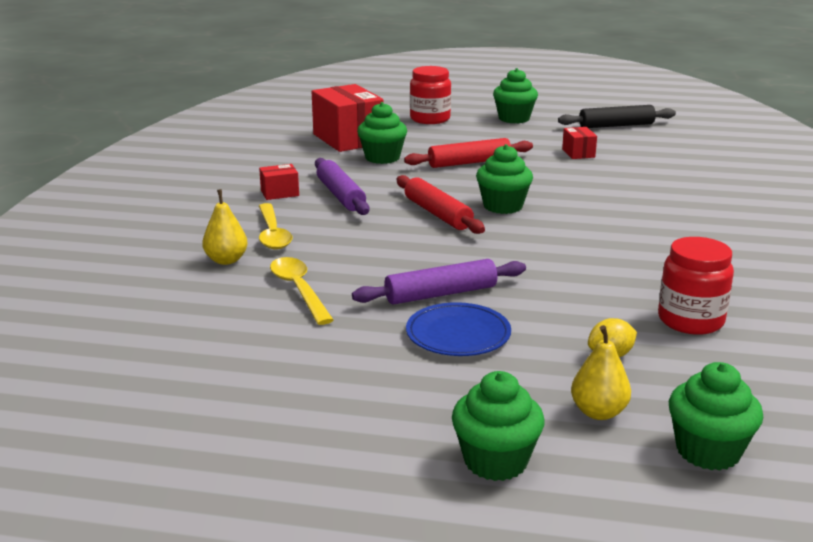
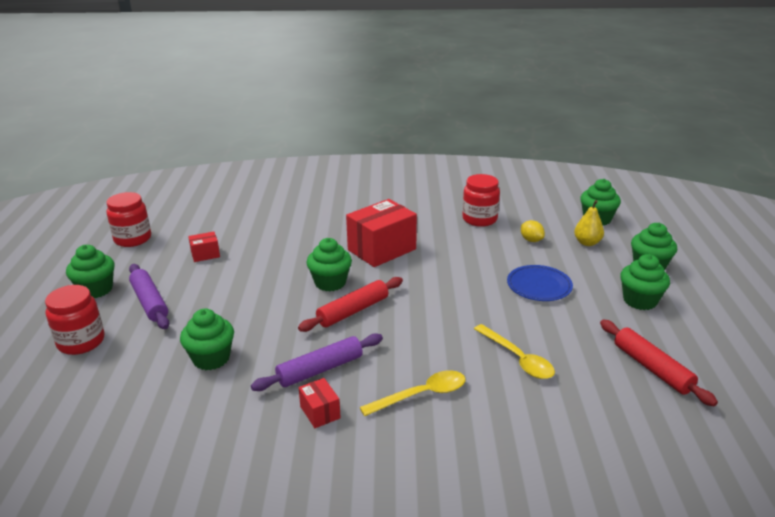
camera: 100 degrees left, 5 degrees up
yellow pear [202,189,248,265] -> none
yellow spoon [270,257,334,325] -> yellow spoon turned 90 degrees counterclockwise [474,324,555,379]
red box [311,84,384,152] -> red box moved to [346,199,417,267]
purple rolling pin [352,259,526,305] -> purple rolling pin moved to [129,264,169,329]
red rolling pin [404,138,533,168] -> red rolling pin moved to [600,319,718,406]
black rolling pin [558,105,676,128] -> red jar [107,192,151,247]
none -> green cupcake [620,254,670,310]

